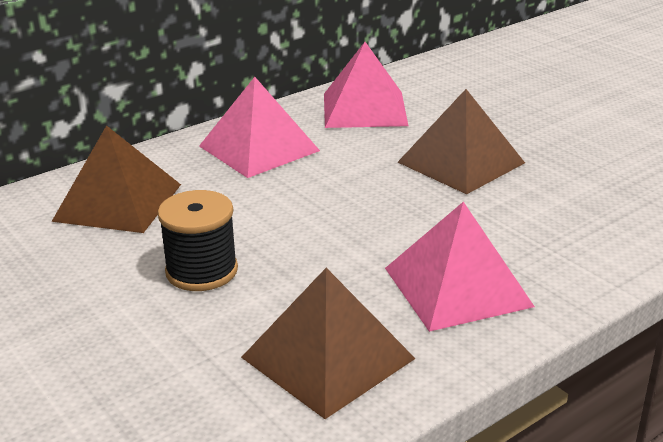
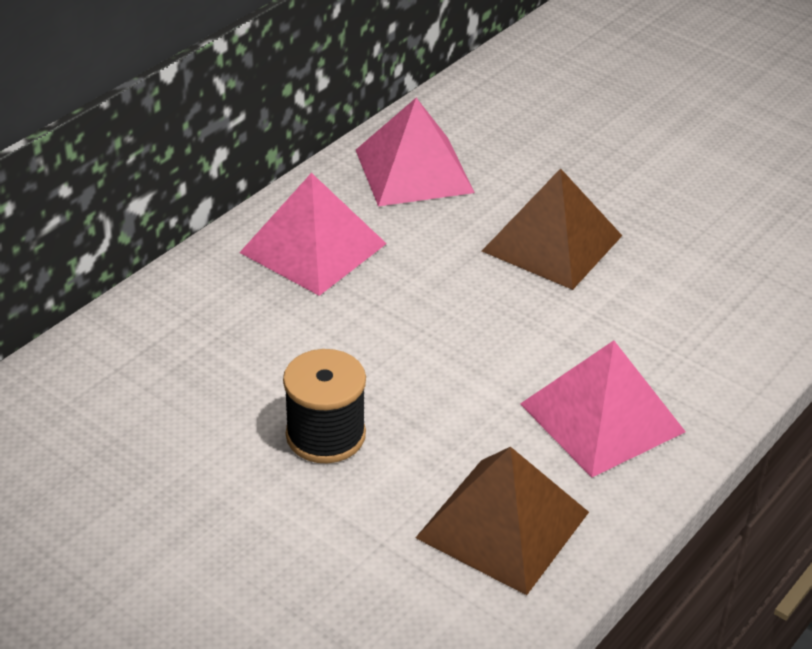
camera: 15 degrees left, 10 degrees up
brown pyramid [51,125,181,233] -> none

